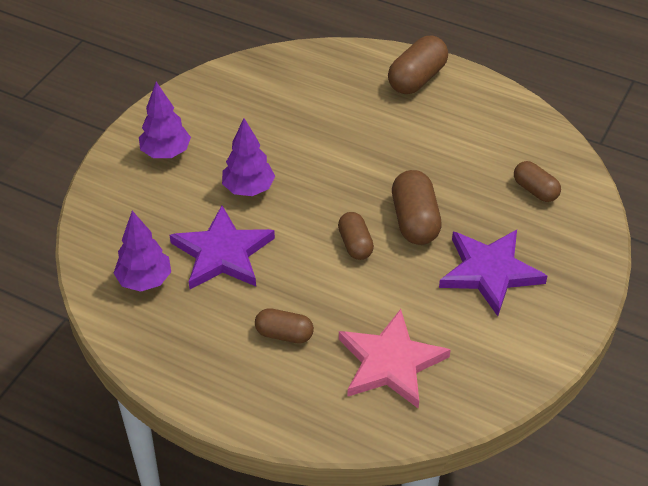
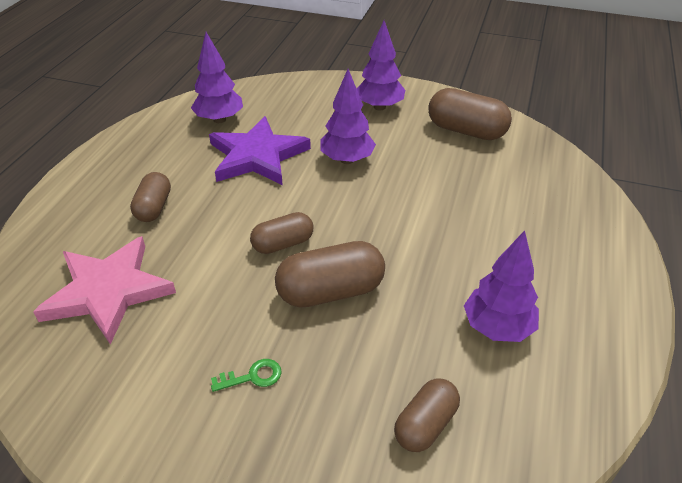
camera: 80 degrees right, 5 degrees down
brown capsule [388,36,448,94] -> brown capsule moved to [428,88,512,140]
purple star [439,230,547,316] -> green key [211,359,282,392]
none -> purple tree [464,230,539,342]

